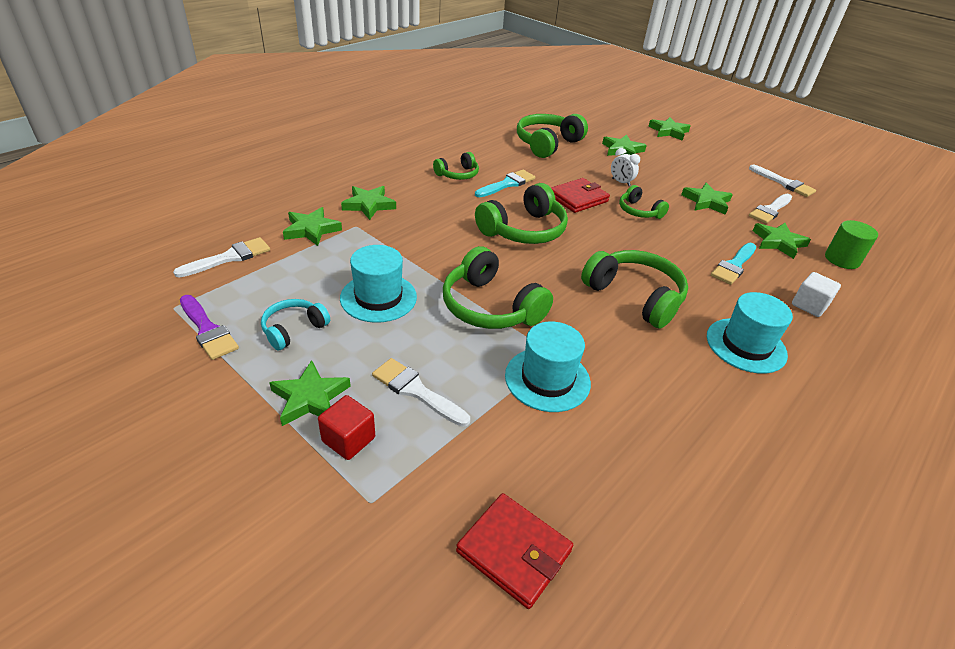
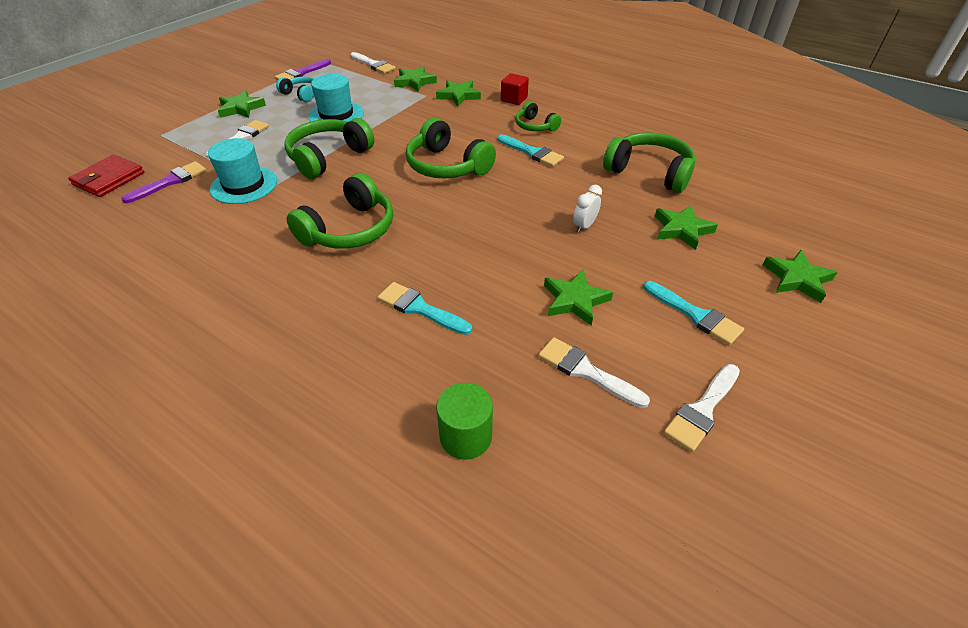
camera: 85 degrees right, 5 degrees up
red cube [318,395,375,460] -> red cube moved to [501,73,529,105]
red wallet [551,178,610,213] -> none
green headphones [619,185,669,219] -> none
turquoise hat [707,292,793,374] -> none
green star [753,223,811,259] -> none
white cube [792,272,841,317] -> none
none -> purple brush [122,161,207,203]
none -> turquoise brush [643,281,744,345]

